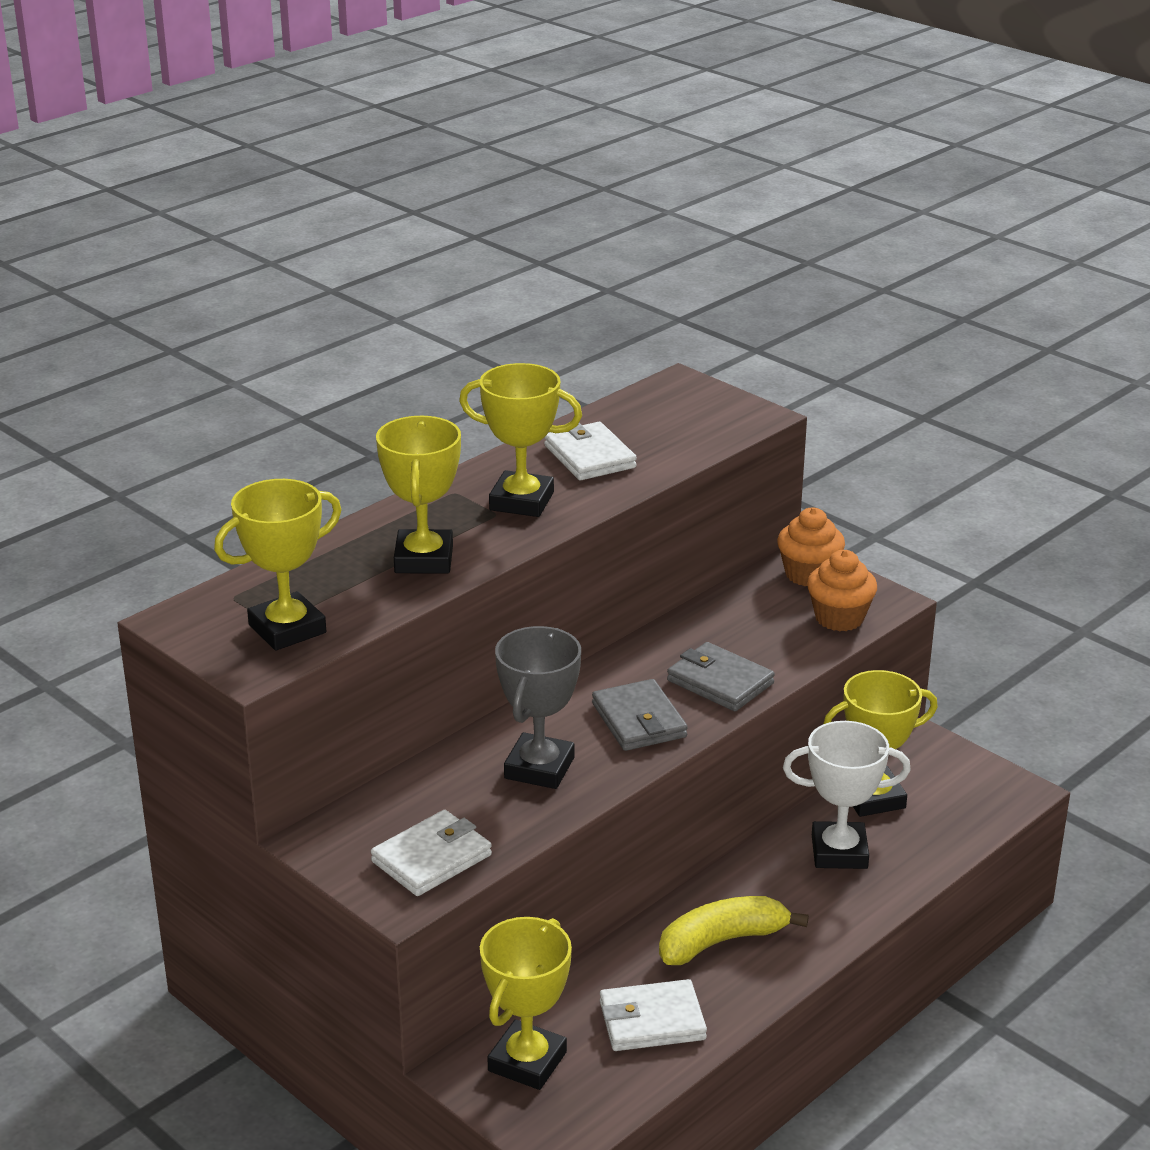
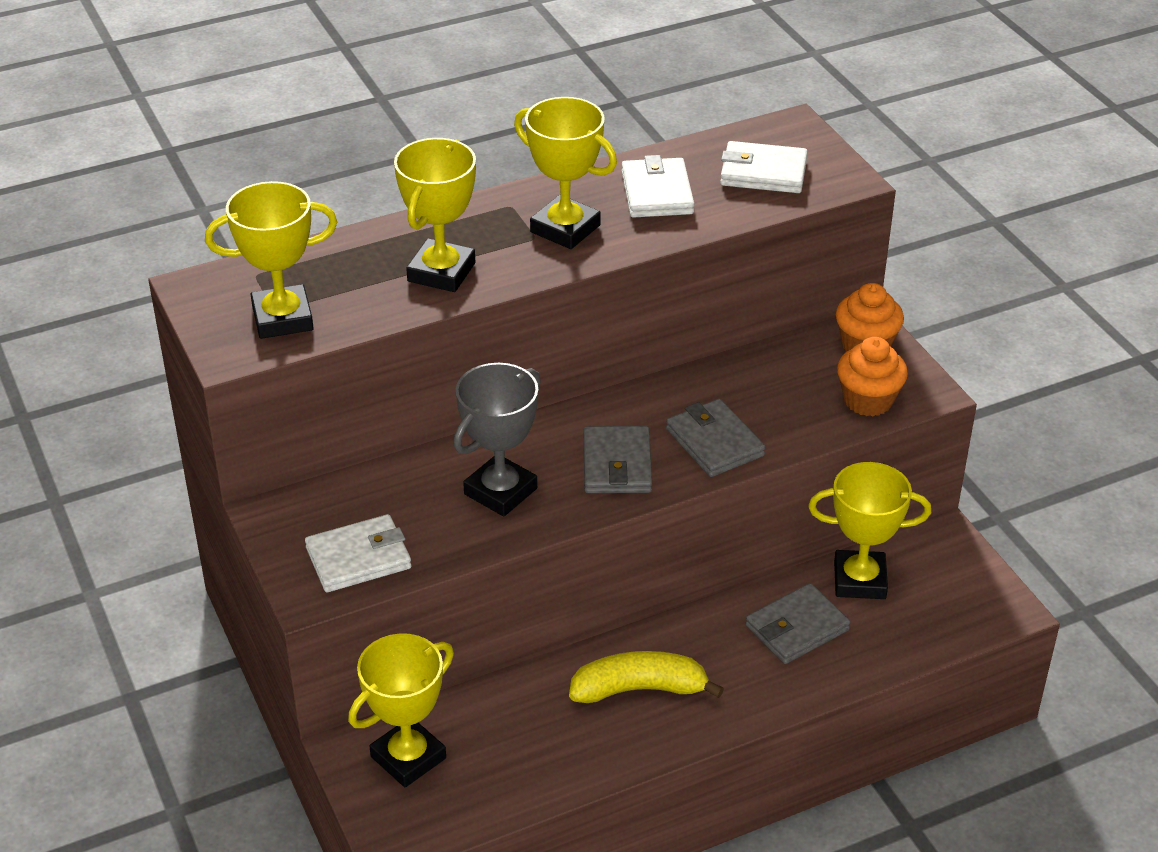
camera: 20 degrees right, 10 degrees up
white wallet [600,979,707,1051] -> white wallet moved to [720,141,808,193]
white trophy [783,721,911,869] -> grey wallet [746,583,851,664]

